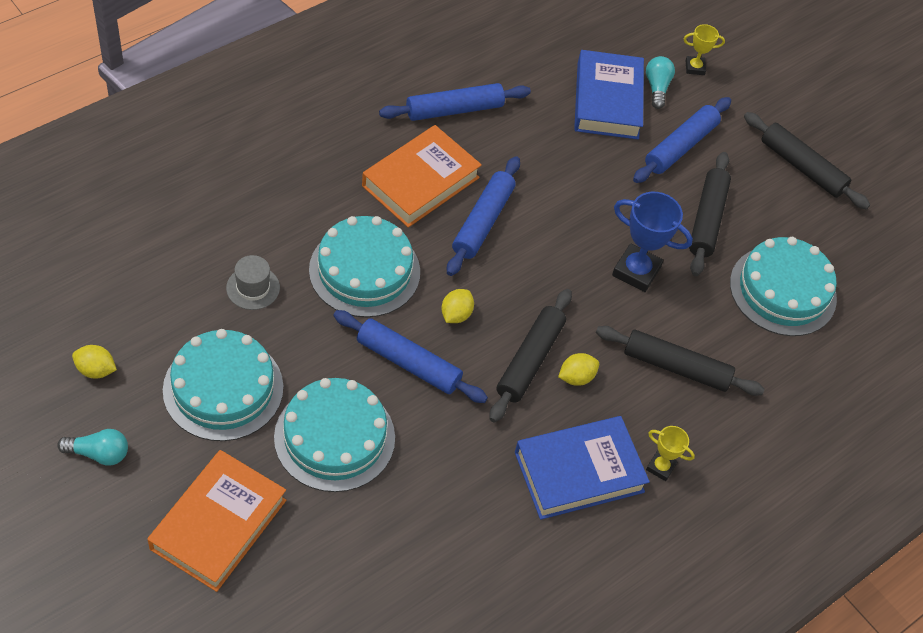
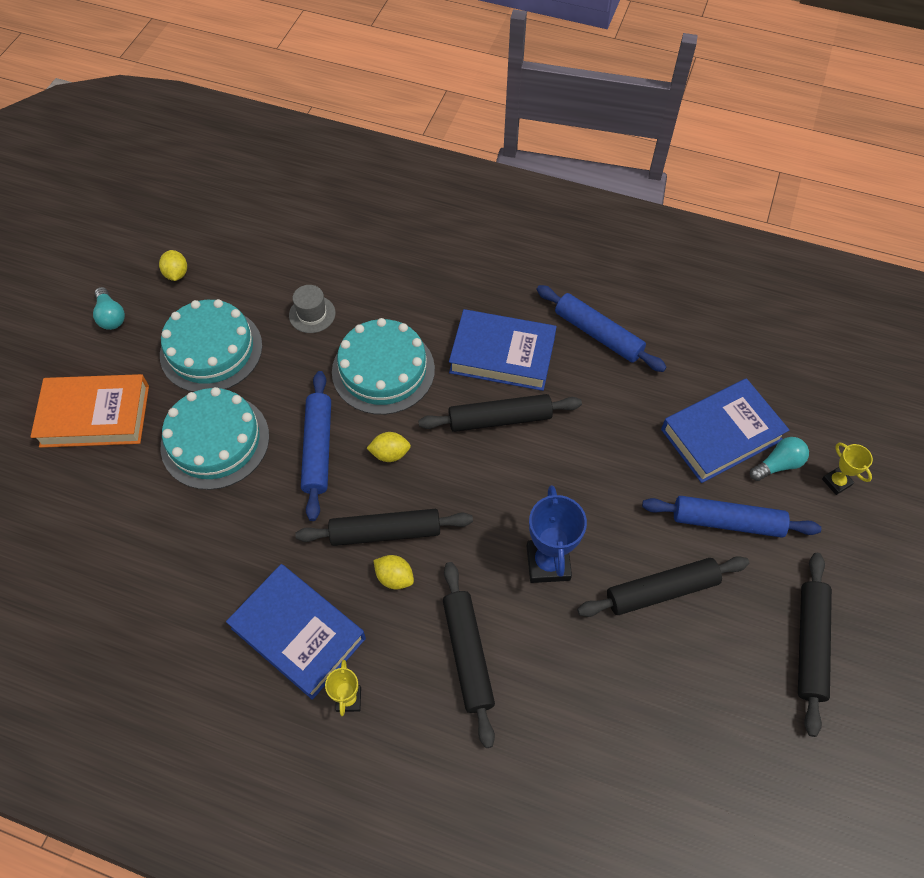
camera: 65 degrees right, 5 degrees up
orange book [362,125,482,228] -> blue book [449,309,557,391]
blue rolling pin [447,156,520,276] -> black rolling pin [418,394,582,432]
turquoise cake [730,237,837,336] -> none

